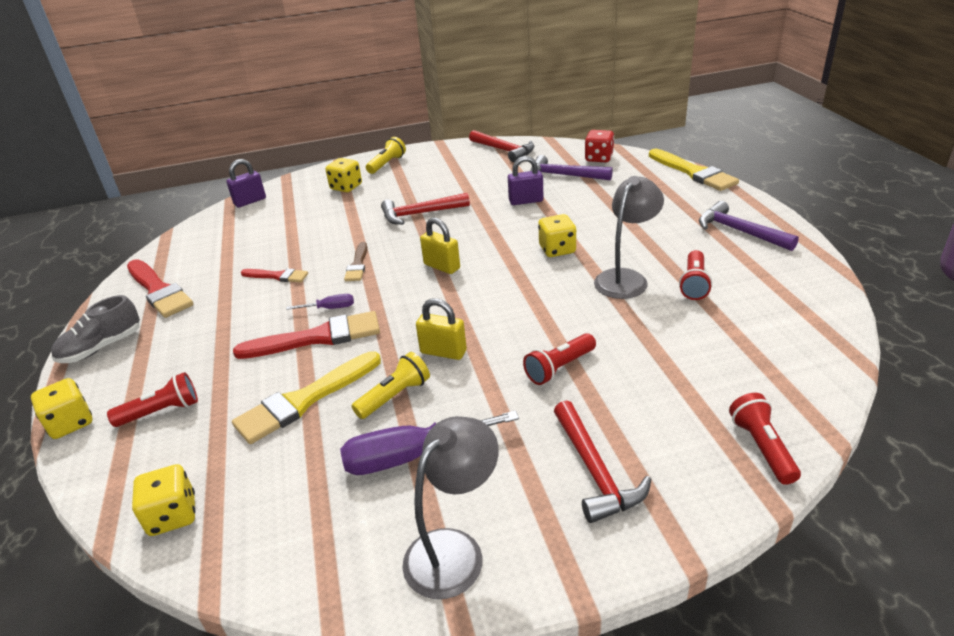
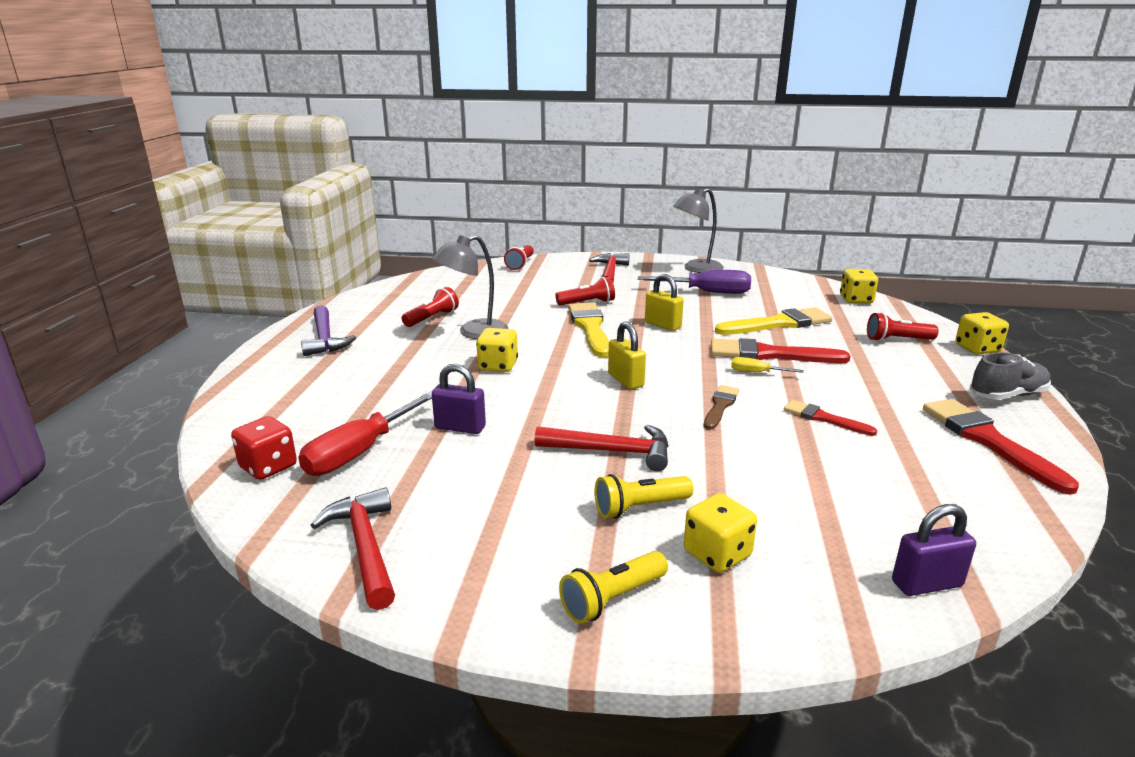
camera: 160 degrees left, 10 degrees down
purple screwdriver [286,294,354,310] -> yellow screwdriver [731,357,804,373]
yellow flashlight [352,352,430,419] -> yellow flashlight moved to [594,474,693,519]
purple hammer [530,155,613,181] -> red screwdriver [298,391,432,476]
yellow brush [649,149,739,191] -> yellow brush moved to [568,302,609,357]

